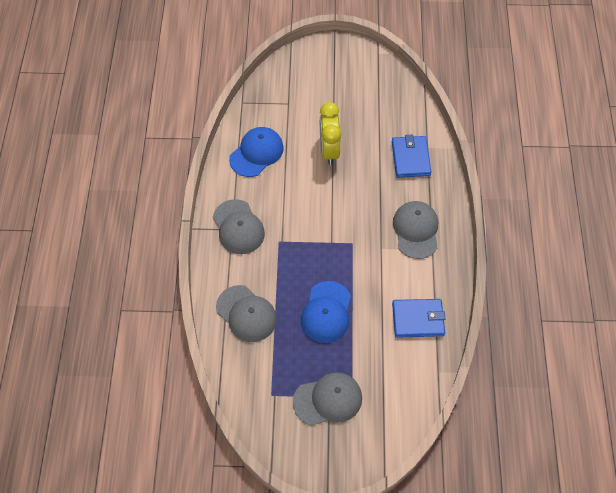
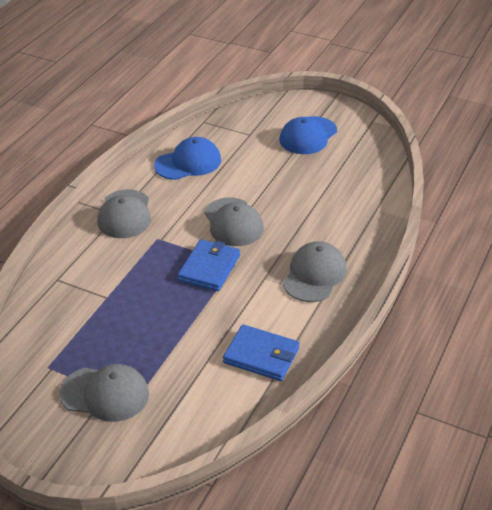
camera: 25 degrees right, 20 degrees down
grey cap [216,285,277,342] -> grey cap moved to [204,198,264,246]
blue cap [301,281,351,343] -> blue cap moved to [279,116,337,154]
yellow clock [320,102,341,165] -> none
blue wallet [392,135,431,178] -> blue wallet moved to [177,239,240,291]

